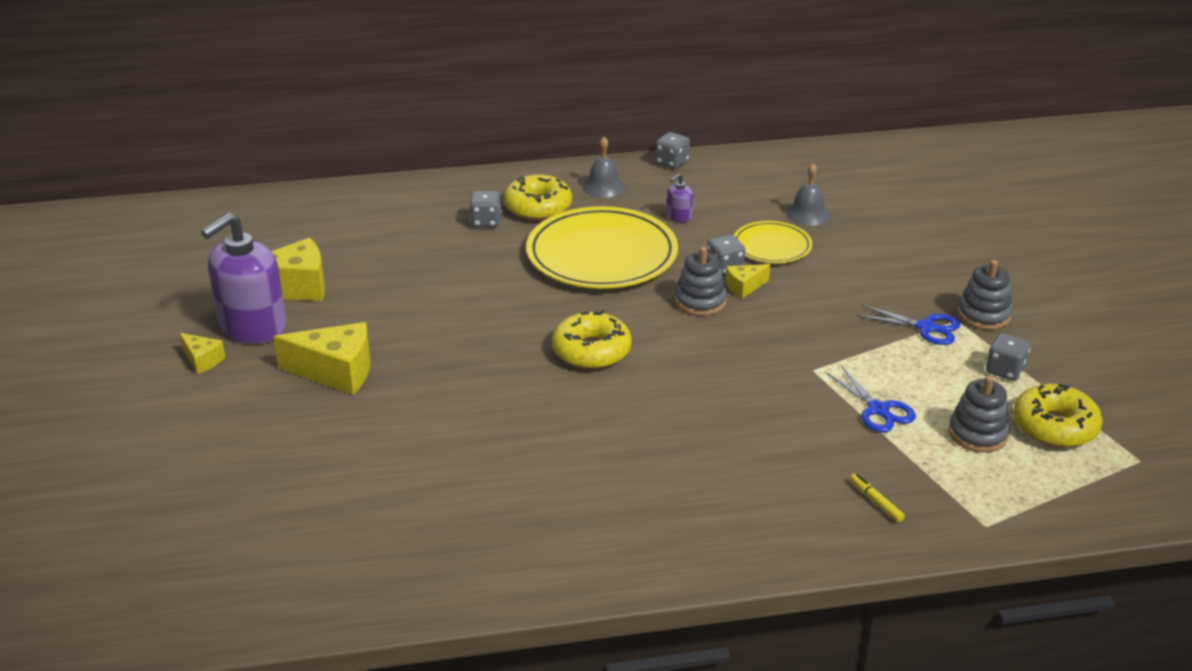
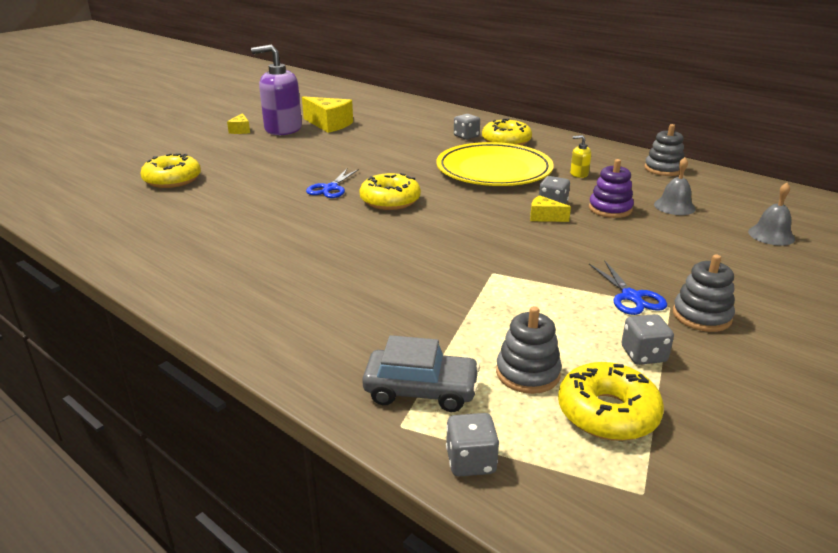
camera: 50 degrees right, 5 degrees down
yellow cheese [273,322,371,395] -> none
grey bell [583,137,625,198] -> grey bell moved to [748,183,795,245]
grey dice [655,132,690,169] -> grey dice moved to [446,413,499,477]
purple soap dispenser [666,173,693,223] -> yellow soap dispenser [570,135,591,178]
grey stacking toy [675,247,727,316] -> grey stacking toy moved to [645,124,685,176]
yellow plate [734,221,812,263] -> purple stacking toy [589,159,634,218]
blue scissors [825,366,916,432] -> blue scissors moved to [306,169,359,198]
yellow marker [850,474,905,522] -> none
none -> yellow donut [140,153,201,188]
none -> grey car [362,335,480,412]

